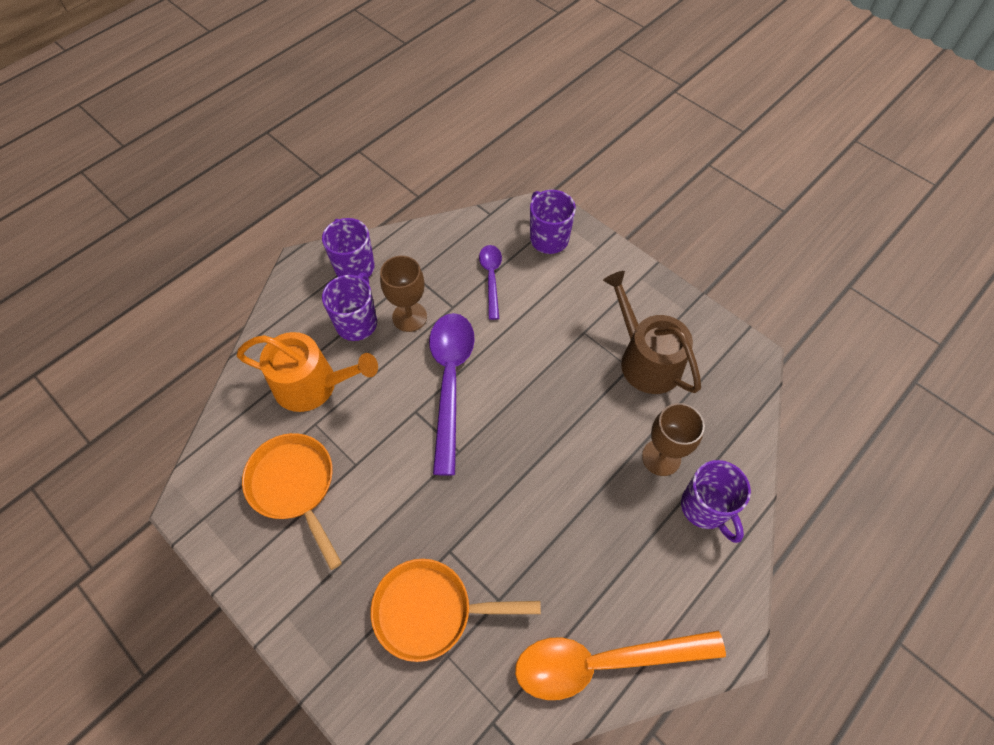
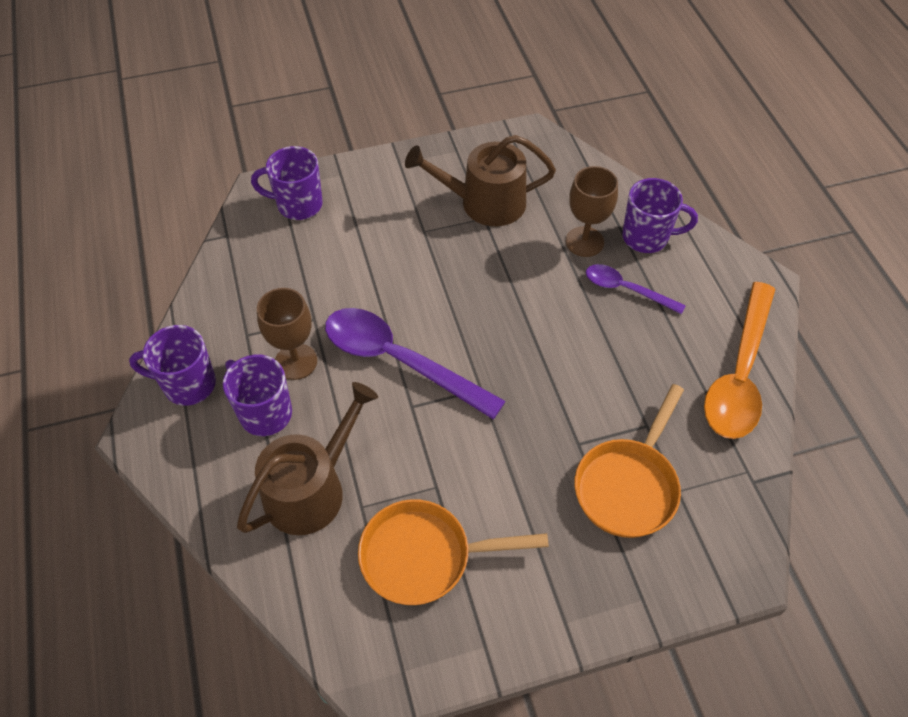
camera: 60 degrees left, 5 degrees down
orange watering can [237,332,378,412] -> brown watering can [237,382,378,535]
purple spoon [479,245,502,320] -> purple spoon moved to [586,264,686,314]

